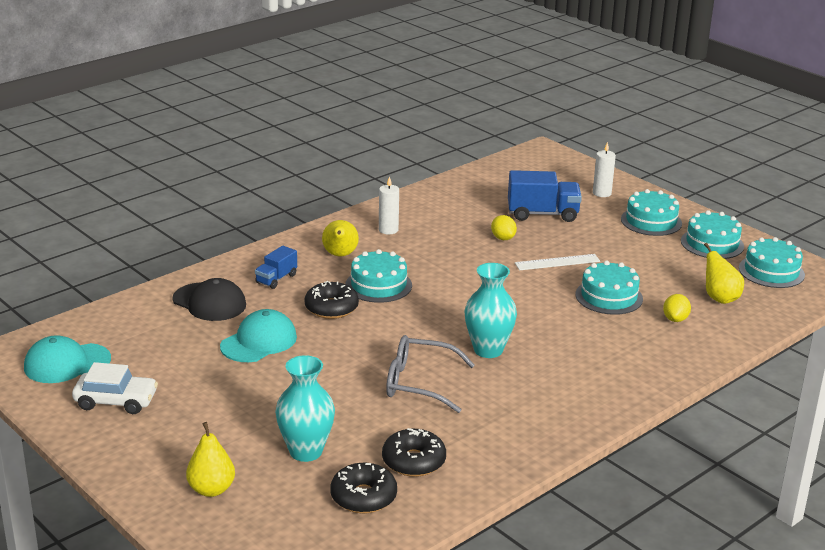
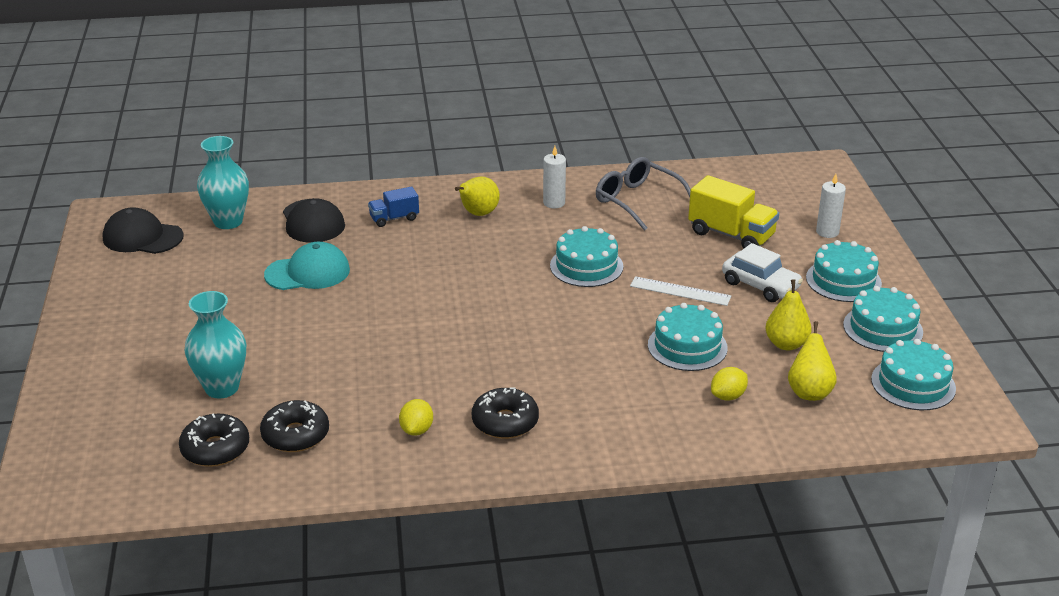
camera: 35 degrees right, 5 degrees up
turquoise cap [24,335,111,383] -> black cap [103,207,184,254]
white car [72,362,158,414] -> white car moved to [722,243,803,302]
yellow pear [186,422,235,497] -> yellow pear moved to [765,279,812,350]
black donut [304,281,359,319] -> black donut moved to [472,387,539,439]
turquoise cake [346,249,412,303] -> turquoise cake moved to [550,226,623,287]
grey glasses [386,335,475,413] -> grey glasses moved to [596,157,691,231]
turquoise vase [464,263,517,358] -> turquoise vase moved to [197,136,249,229]
yellow lemon [491,215,517,240] -> yellow lemon moved to [399,399,433,436]
blue truck [508,170,582,222] -> yellow truck [688,175,779,249]

